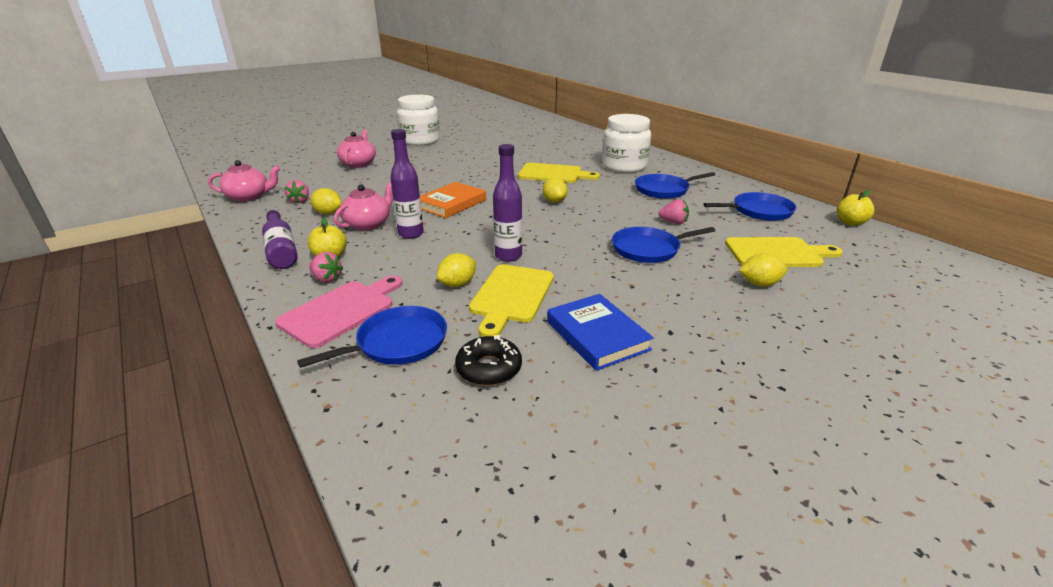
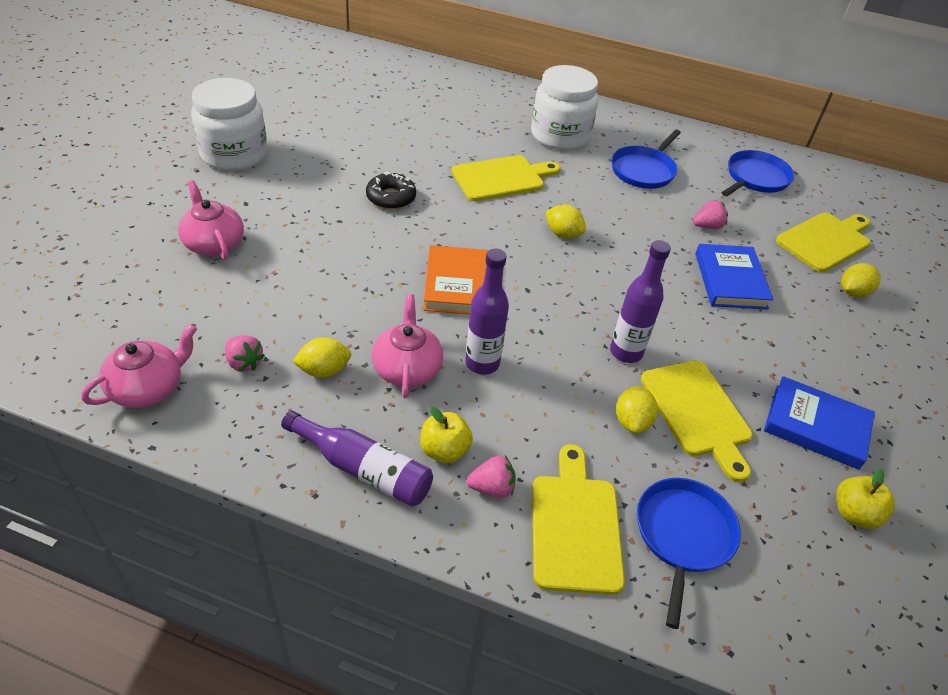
camera: 40 degrees left, 15 degrees up
pink cutting board [275,276,402,348] -> yellow cutting board [532,444,625,595]
black donut [455,335,522,386] -> black donut moved to [366,171,416,209]
blue pan [612,227,716,263] -> blue book [695,244,774,310]
yellow apple [836,190,875,226] -> yellow apple moved to [836,468,895,529]

